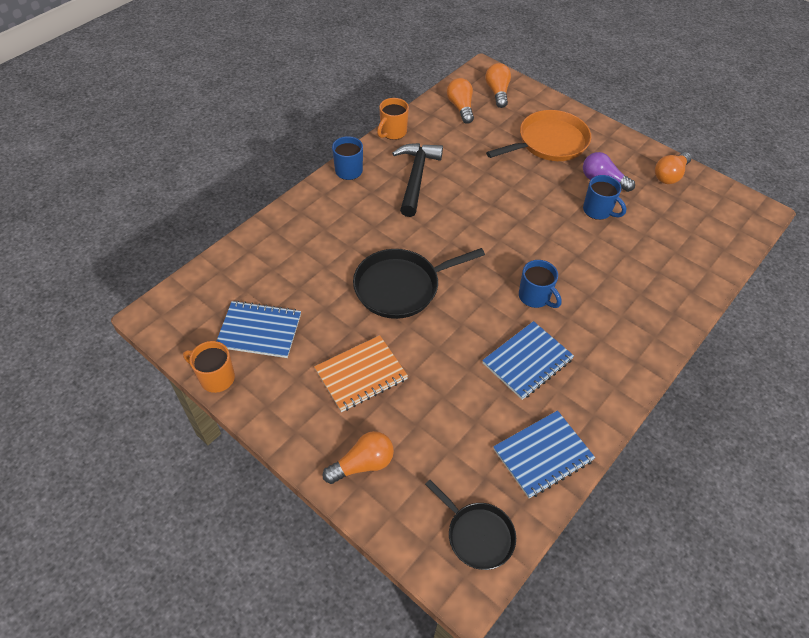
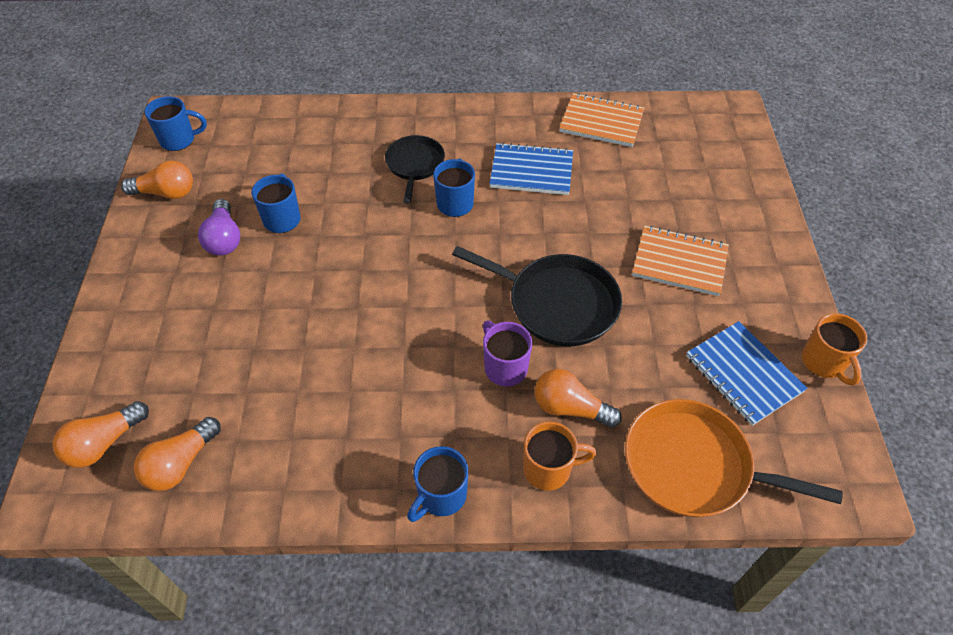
camera: 130 degrees left, 0 degrees up
orange light bulb [323,431,394,484] -> orange light bulb moved to [535,369,622,428]
orange mug [377,98,409,140] -> orange mug moved to [523,422,596,491]
black hammer [392,143,443,217] -> none
black pan [425,480,516,570] -> black pan moved to [385,135,445,204]
orange pan [486,110,591,161] -> orange pan moved to [625,399,843,517]
blue notebook [493,410,595,498] -> orange notebook [559,93,644,147]
none -> blue mug [144,96,207,151]
none -> purple mug [483,321,532,386]

